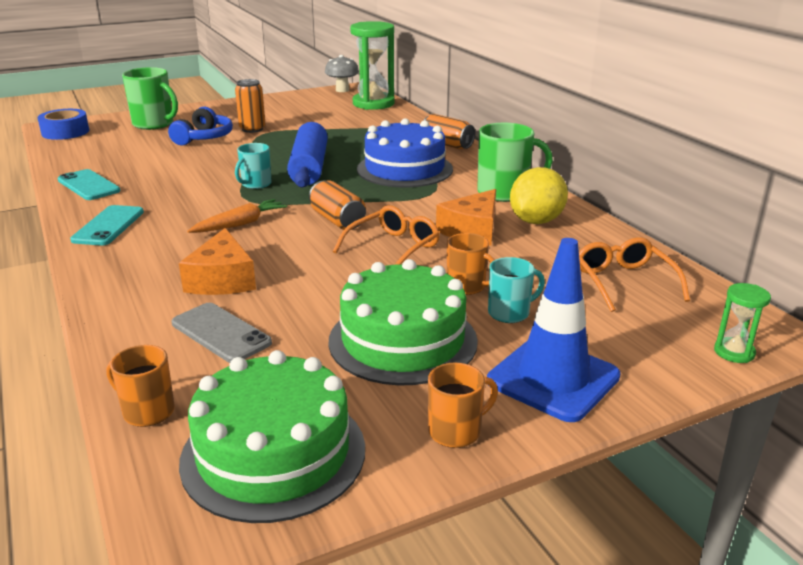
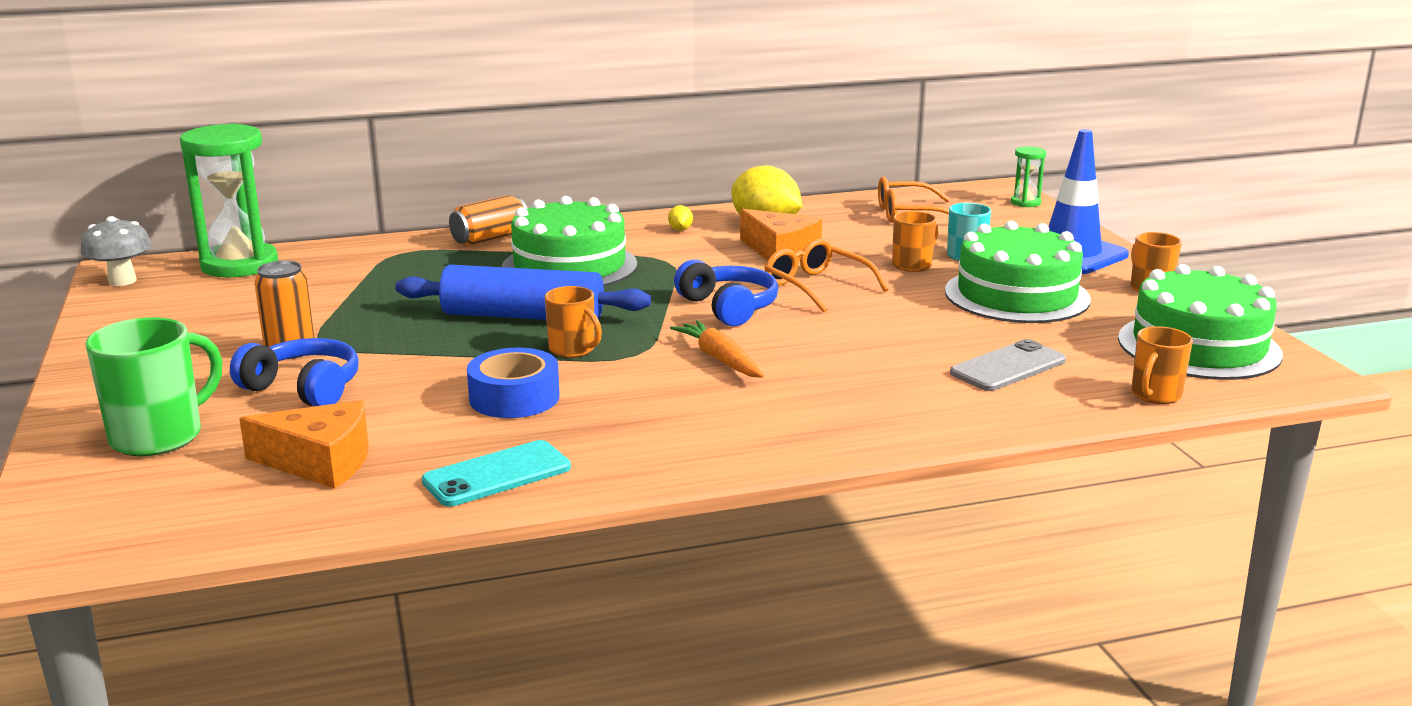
camera: 80 degrees left, 5 degrees down
blue tape [37,109,89,140] -> blue tape moved to [467,348,560,418]
turquoise phone [70,205,144,246] -> none
orange cheese [179,228,256,295] -> orange cheese moved to [239,400,369,489]
turquoise mug [235,143,272,189] -> orange mug [545,286,602,358]
orange can [309,181,366,230] -> blue headphones [674,259,778,326]
blue cake [357,119,453,187] -> green cake [502,196,637,286]
green mug [477,123,553,202] -> yellow lemon [668,205,693,231]

